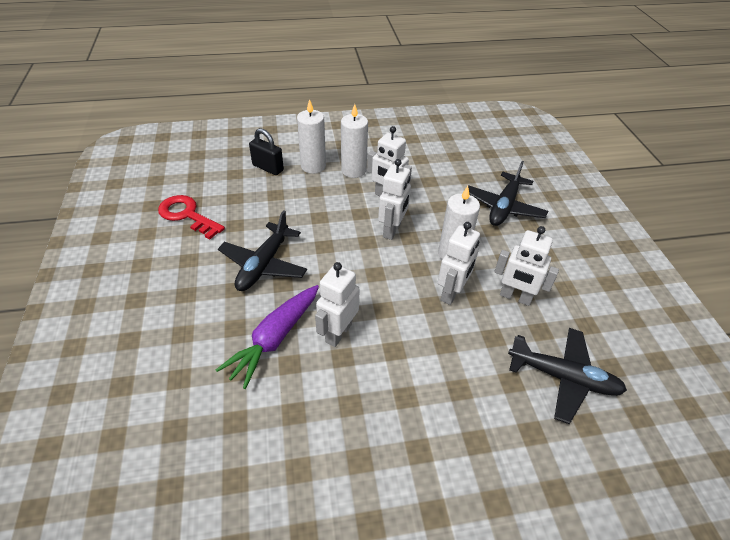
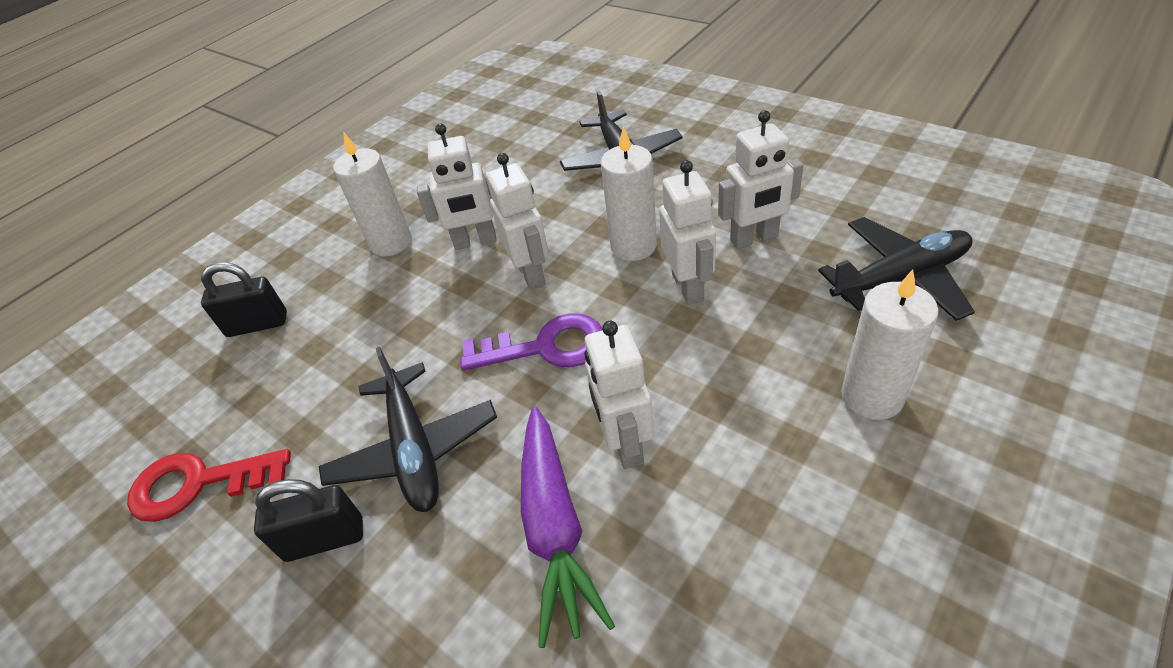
camera: 35 degrees left, 0 degrees up
white candle [297,99,326,174] -> white candle moved to [841,270,939,420]
none -> black padlock [254,479,363,562]
none -> purple key [460,313,602,371]

